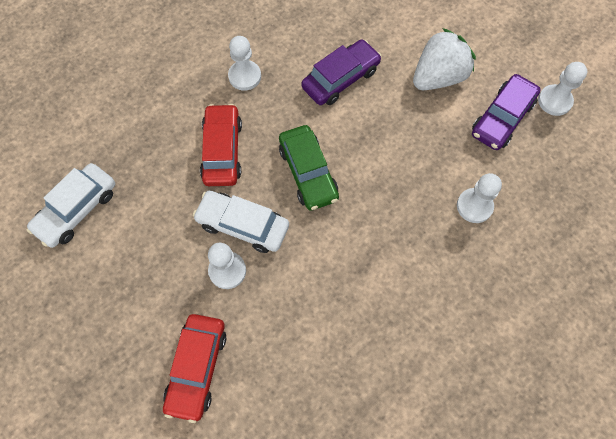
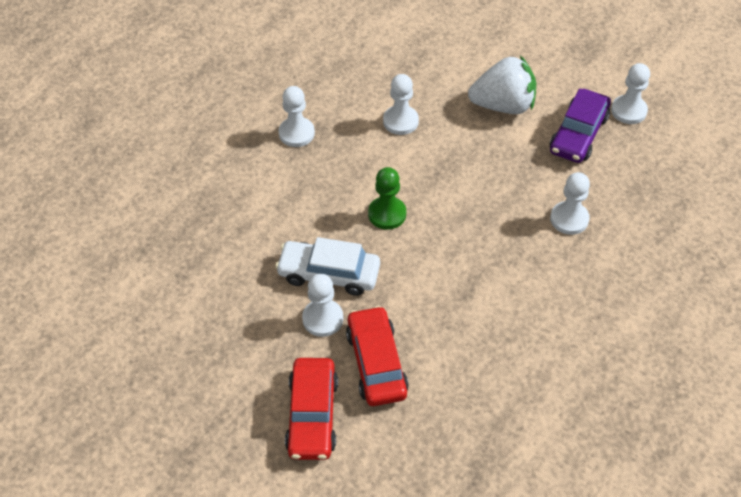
camera: 10 degrees left, 15 degrees down
white car [27,163,115,248] -> none
red car [200,104,242,186] -> red car moved to [346,306,409,406]
green car [279,125,339,211] -> green pawn [368,167,406,230]
purple car [301,39,381,105] -> white pawn [383,74,419,135]
white strawberry [413,28,476,90] -> white strawberry turned 45 degrees clockwise [468,55,536,114]

